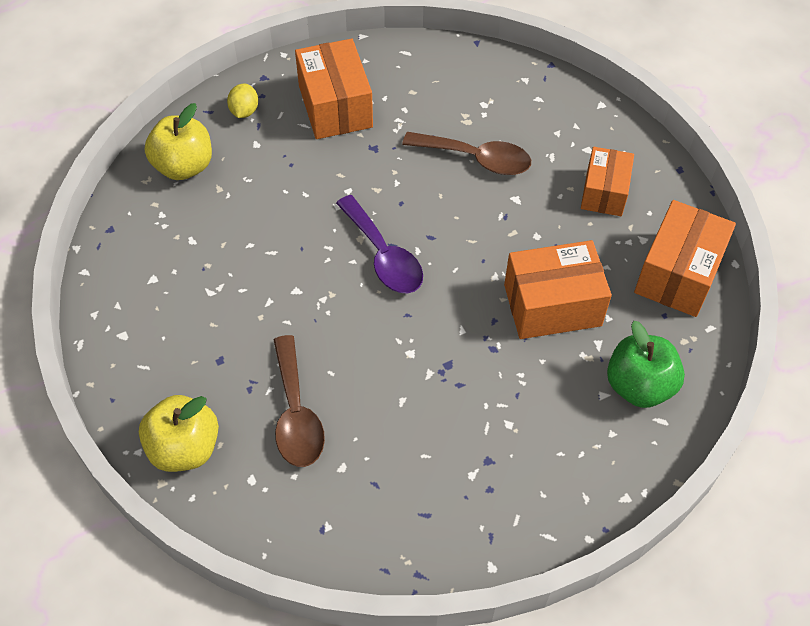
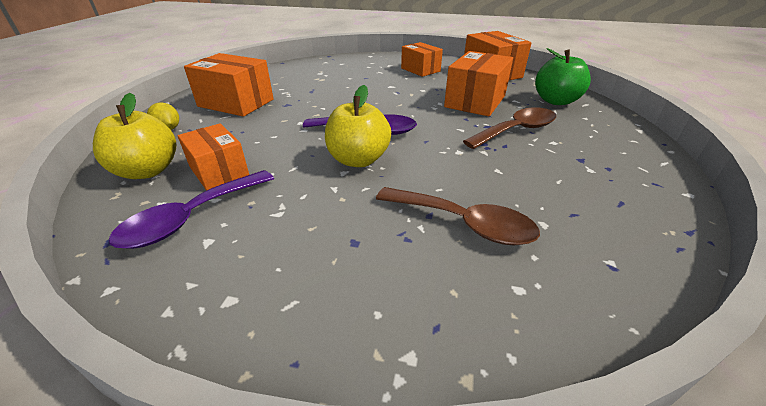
camera: 50 degrees left, 20 degrees down
yellow apple [139,395,219,472] -> yellow apple moved to [325,85,391,167]
brown spoon [402,132,531,175] -> brown spoon moved to [463,107,556,149]
none -> purple spoon [109,170,274,249]
none -> orange box [178,123,249,190]

